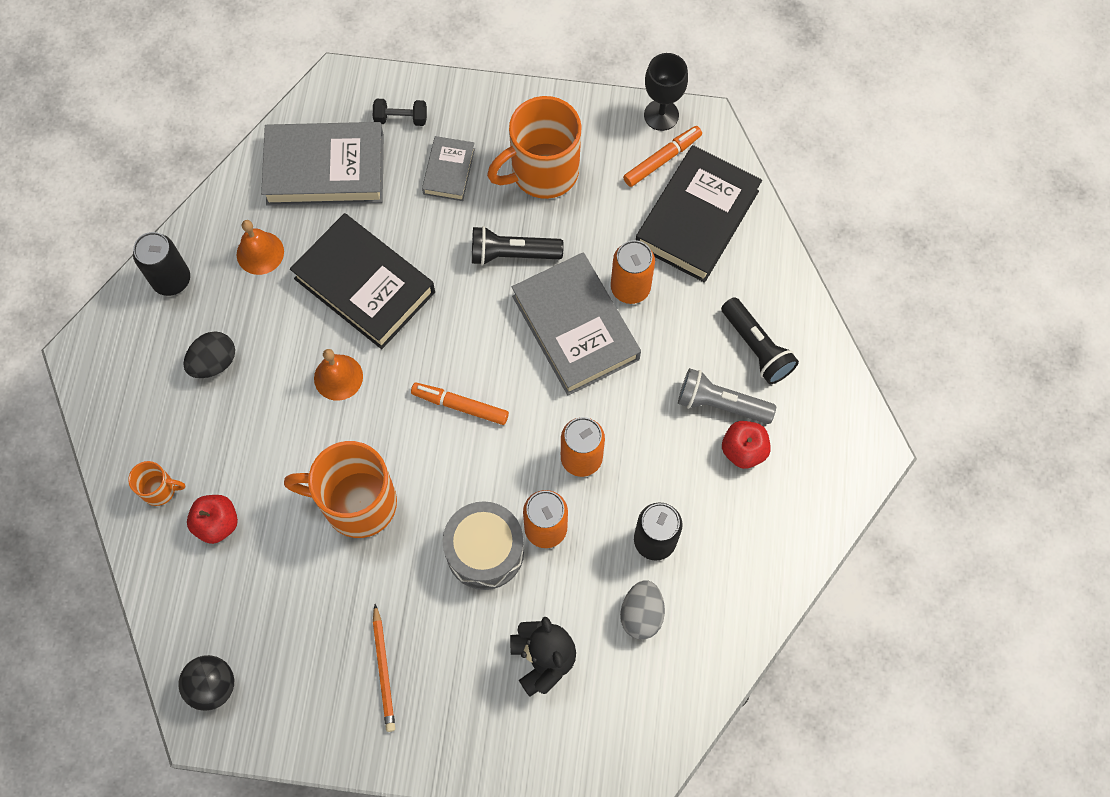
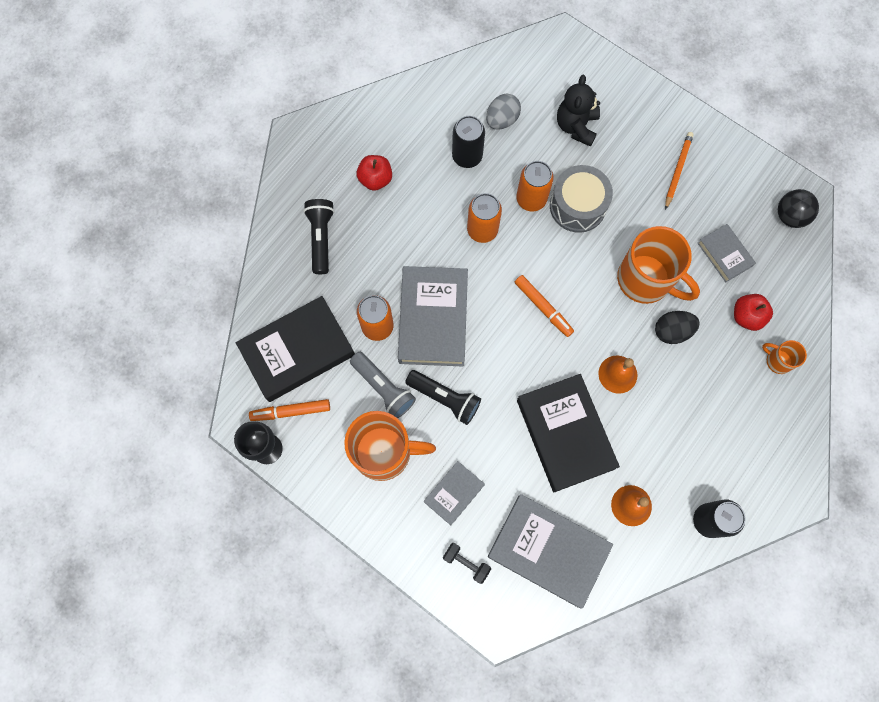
camera: 150 degrees left, 5 degrees up
black egg [184,331,235,378] -> black egg moved to [655,311,700,344]
grey flashlight [678,368,776,424] -> grey flashlight moved to [350,352,416,418]
none -> grey book [698,224,756,282]

